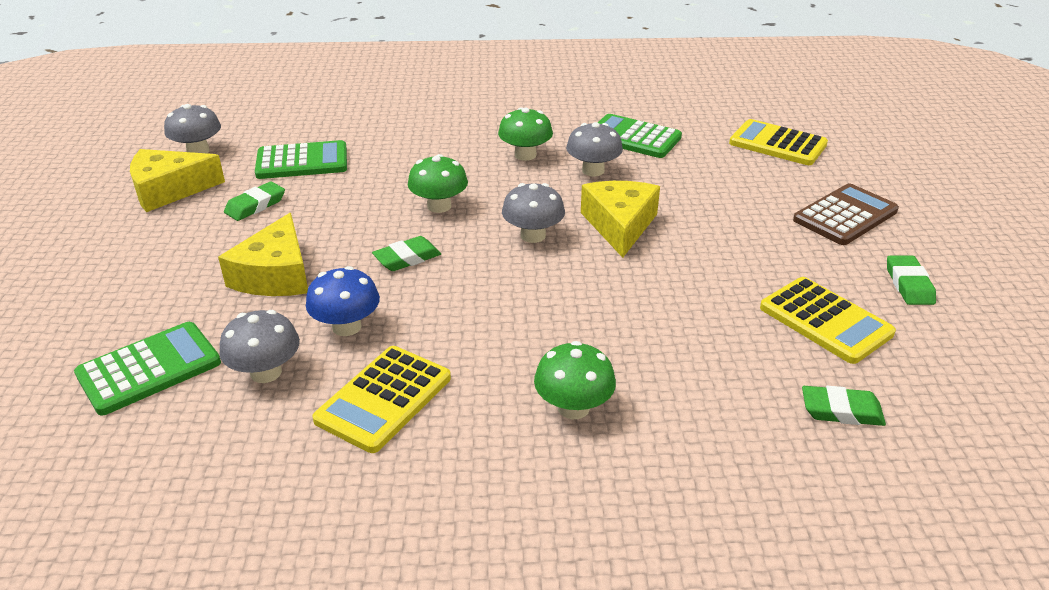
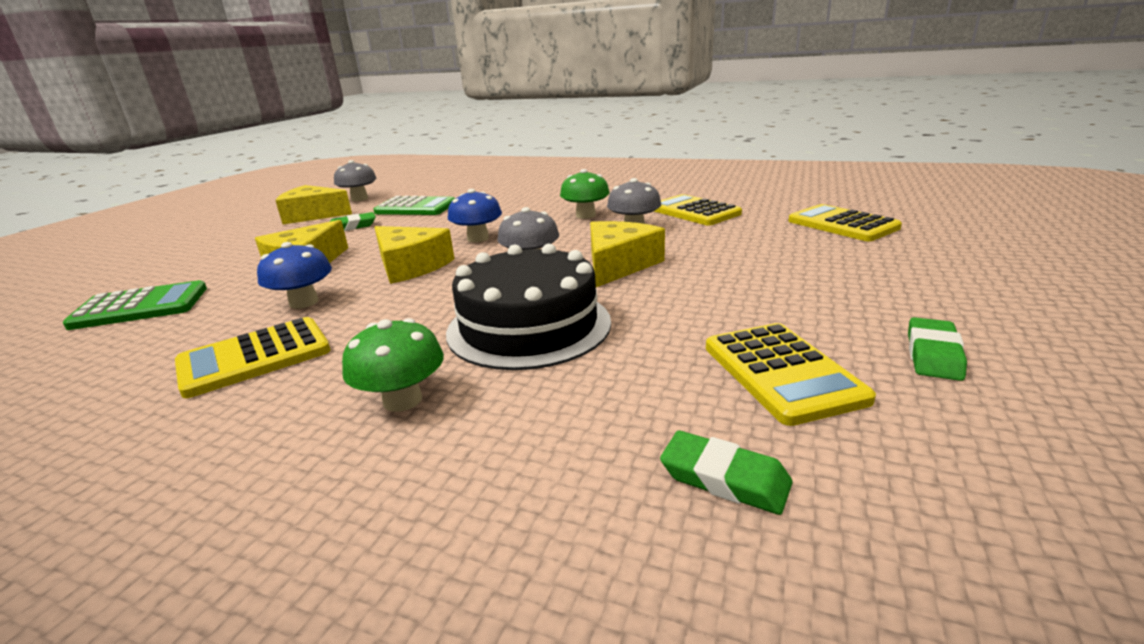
camera: 25 degrees right, 10 degrees down
grey mushroom [219,310,300,383] -> none
green eraser [372,236,441,271] -> yellow cheese [374,226,454,284]
green mushroom [408,154,468,213] -> blue mushroom [448,189,502,242]
green calculator [597,114,682,158] -> yellow calculator [654,194,742,225]
brown calculator [793,183,899,245] -> none
none -> black cake [446,244,611,370]

